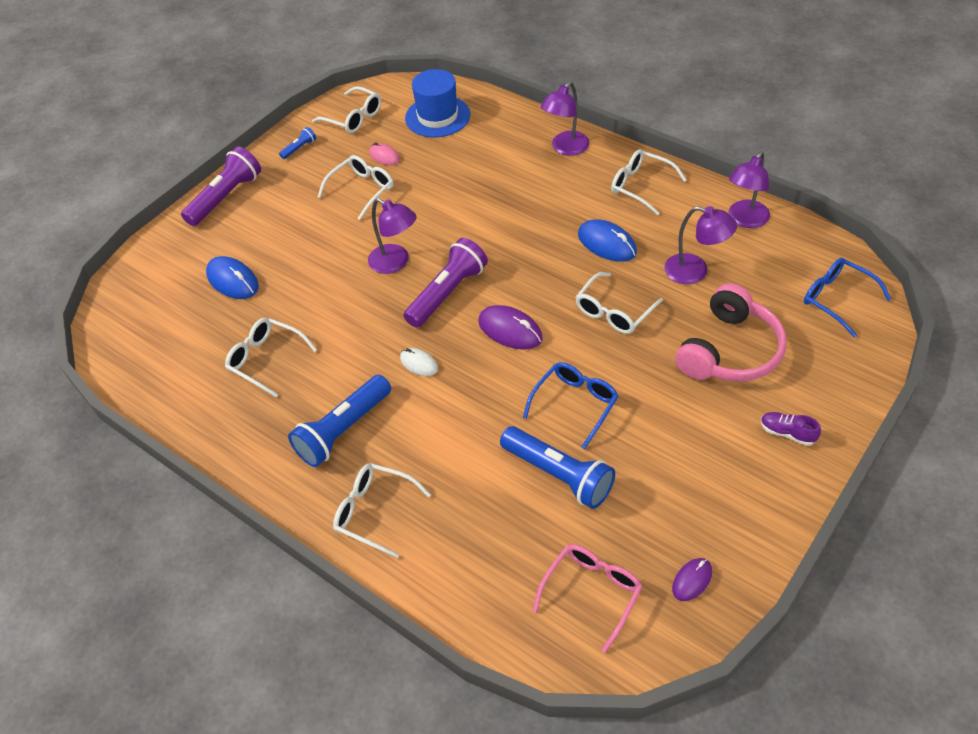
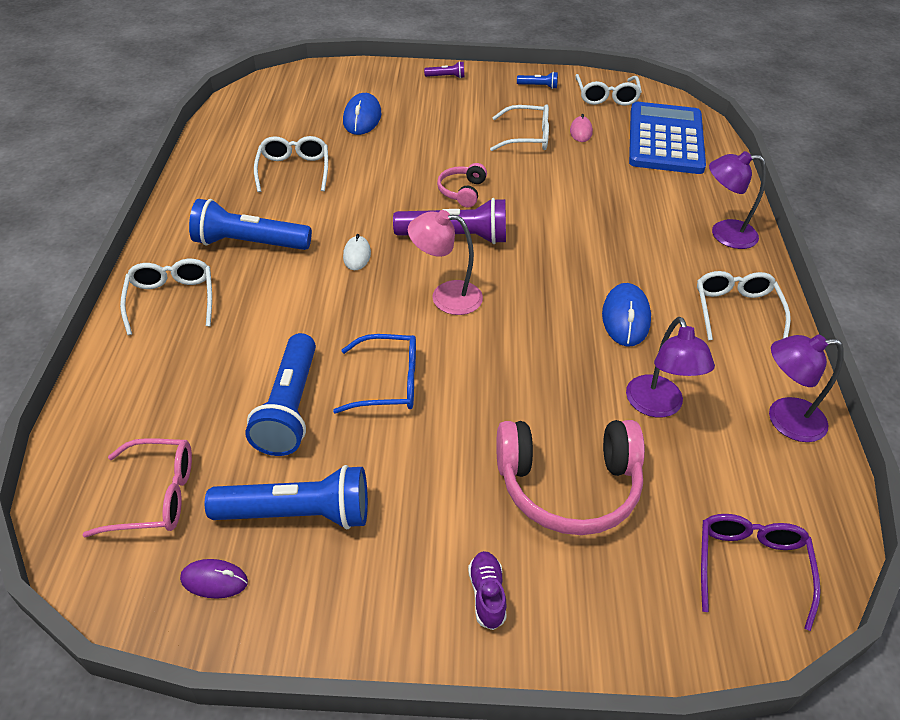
camera: 50 degrees right, 5 degrees down
purple flashlight [181,147,261,226] -> purple flashlight [424,61,464,78], size x0.46
purple lamp [368,198,417,274] -> pink headphones [437,163,487,207]
blue hat [405,69,470,137] -> blue calculator [629,102,706,174]
purple mouse [478,305,543,350] -> pink lamp [408,210,483,315]
white glasses [576,272,663,334] -> none
blue glasses [804,258,891,338] -> purple glasses [701,514,821,631]
none -> blue flashlight [205,465,368,529]

